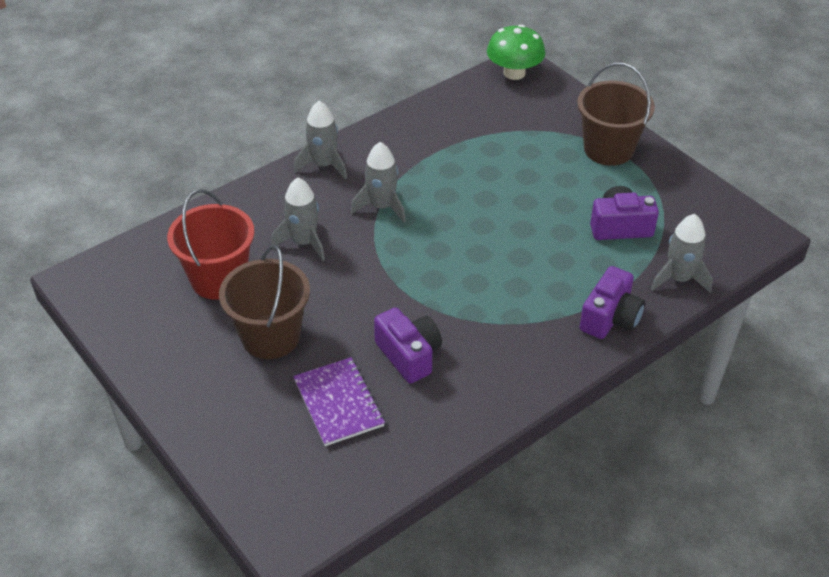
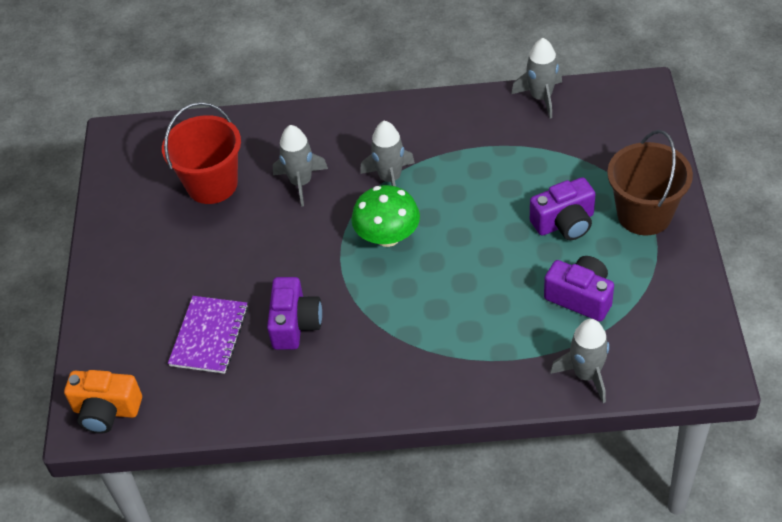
camera: 40 degrees right, 5 degrees up
brown bucket [219,245,310,359] -> none
grey rocket [294,101,347,179] -> grey rocket moved to [511,38,562,119]
green mushroom [487,24,545,80] -> green mushroom moved to [351,185,420,247]
purple camera [580,266,645,339] -> purple camera moved to [530,177,596,240]
none -> orange camera [64,370,142,434]

